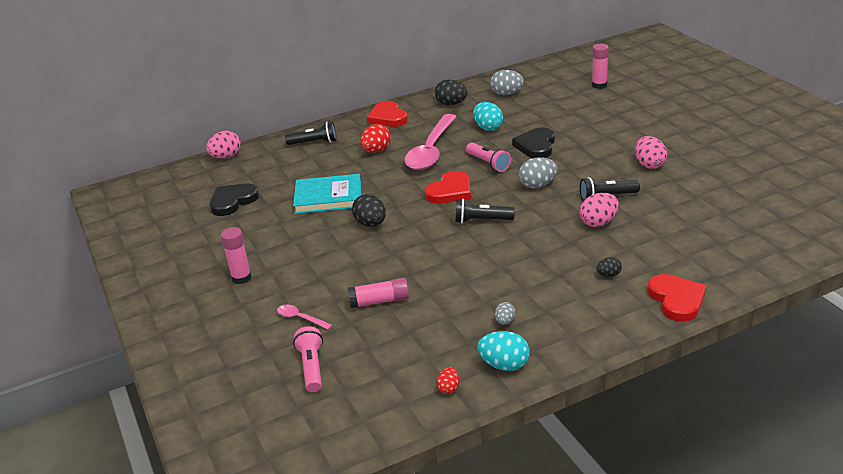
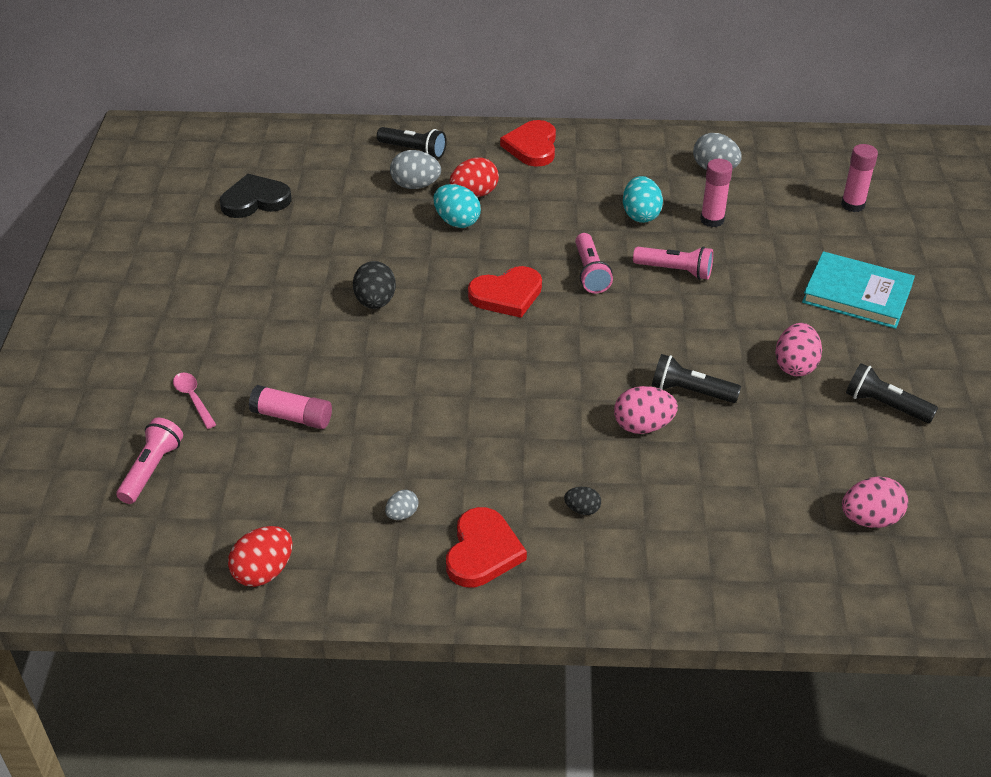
camera: 25 degrees right, 10 degrees up
pink egg [206,131,241,159] -> pink egg moved to [842,476,908,528]
pink glue stick [221,227,252,284] -> pink glue stick moved to [700,159,733,227]
turquoise book [293,174,361,214] -> turquoise book moved to [802,251,915,329]
pink spoon [404,114,457,170] -> none
black egg [435,80,467,105] -> none
red egg [437,367,459,394] -> red egg [228,526,293,587], size x1.80
black flashlight [455,199,515,223] -> black flashlight moved to [846,363,938,423]
turquoise egg [477,331,530,371] -> turquoise egg moved to [433,184,481,228]
black heart [512,127,555,158] -> pink flashlight [633,247,713,280]
grey egg [519,157,558,189] -> grey egg moved to [390,150,441,189]
red heart [647,274,707,322] -> red heart moved to [446,507,527,587]

